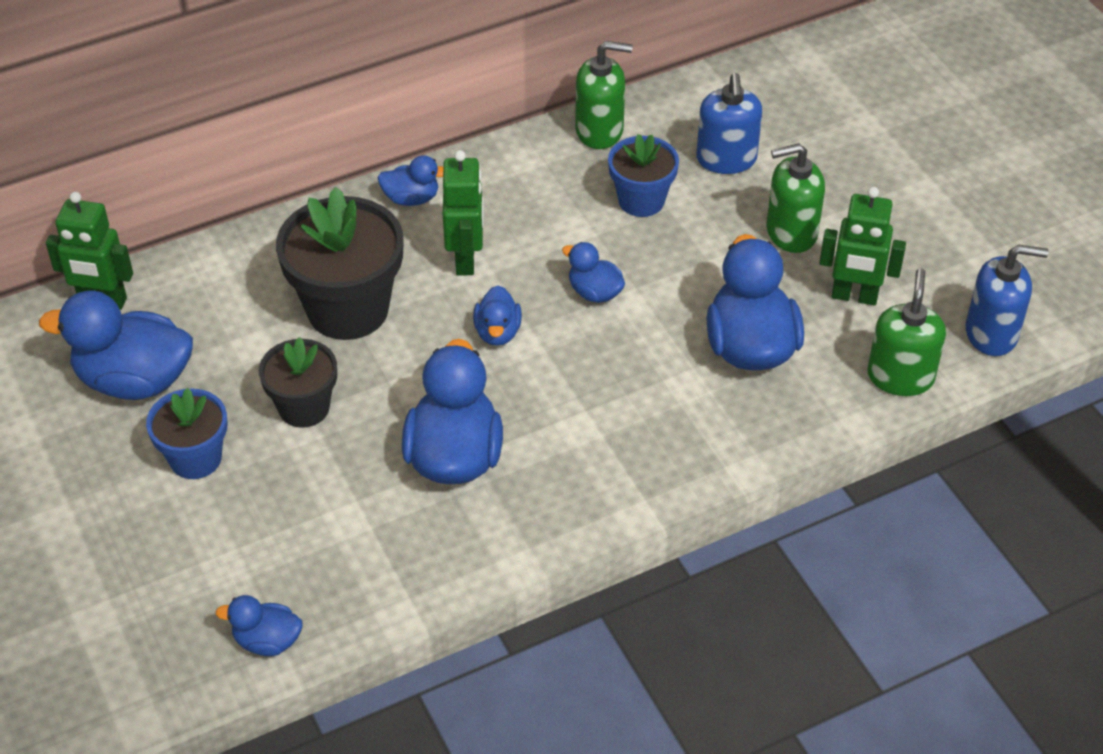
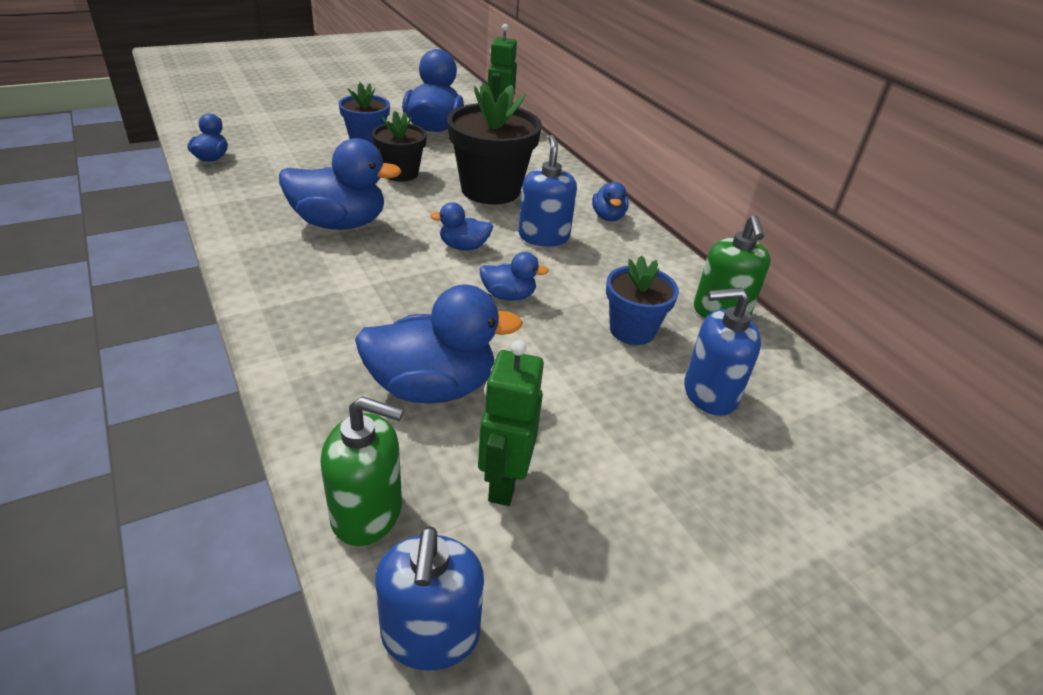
camera: 85 degrees right, 10 degrees down
green robot [443,150,484,275] -> blue soap dispenser [518,135,577,246]
blue duck [562,242,625,303] -> blue duck turned 60 degrees clockwise [480,252,549,301]
green soap dispenser [767,143,825,253] -> none

